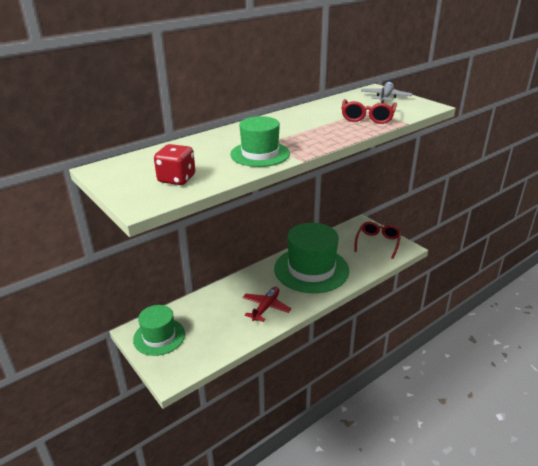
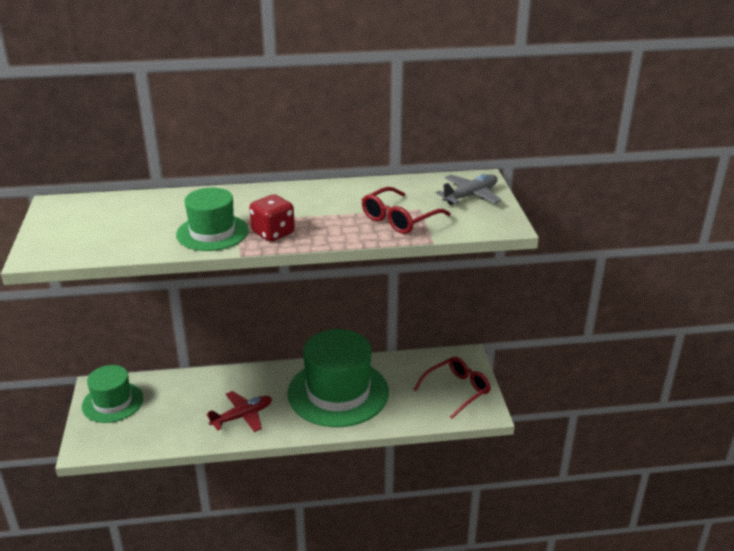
camera: 30 degrees right, 0 degrees up
red dice [154,144,195,185] -> red dice moved to [249,194,295,241]

